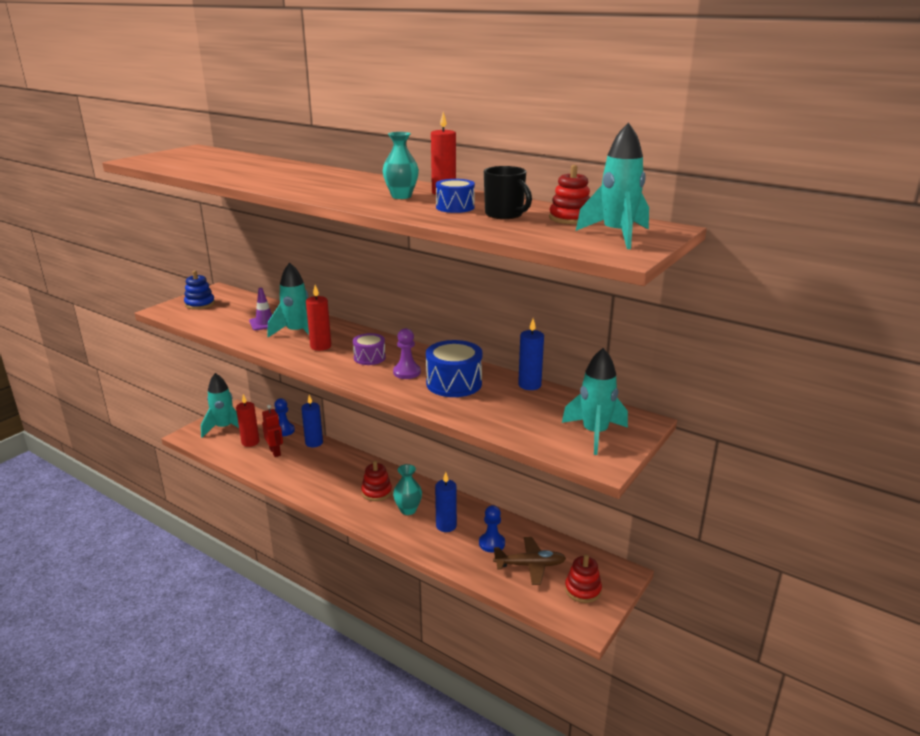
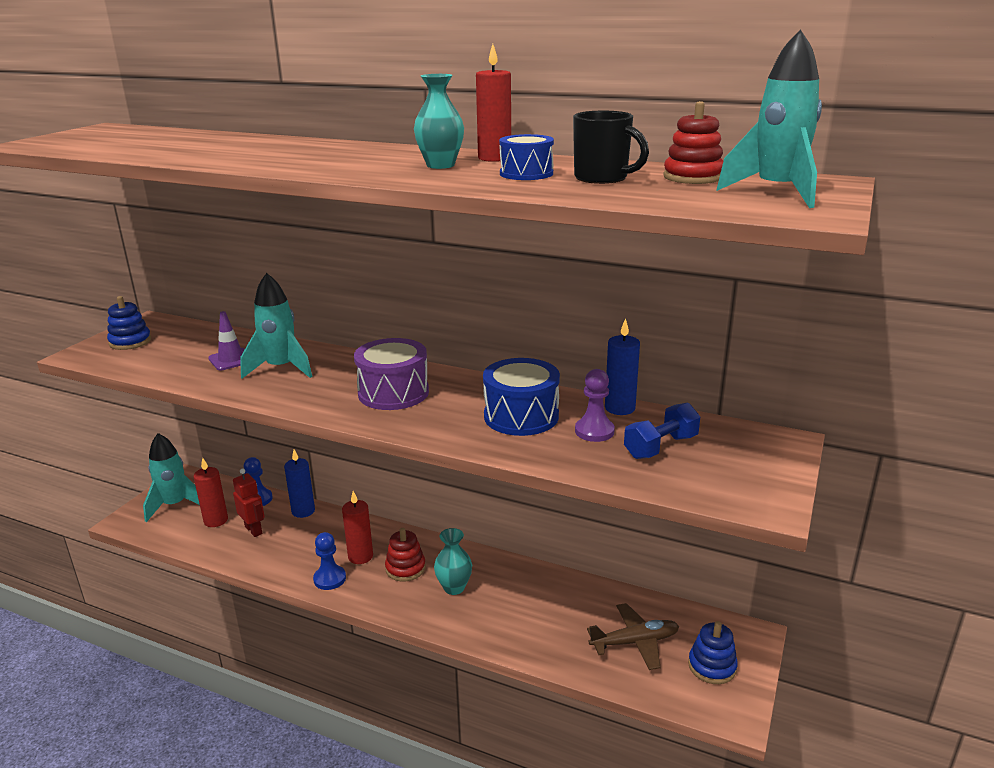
camera: 10 degrees left, 0 degrees up
red candle [306,285,331,351] -> red candle moved to [342,491,373,564]
purple drum [353,333,386,365] -> purple drum [354,338,429,410], size x1.65
purple pawn [393,328,421,379] -> purple pawn moved to [575,369,615,442]
blue candle [435,472,457,532] -> none
blue pawn [479,505,505,553] -> blue pawn moved to [313,532,346,590]
turquoise rocket [562,348,628,455] -> none
red stacking toy [565,555,602,603] -> blue stacking toy [688,621,738,684]
none -> blue dumbbell [624,403,700,459]

